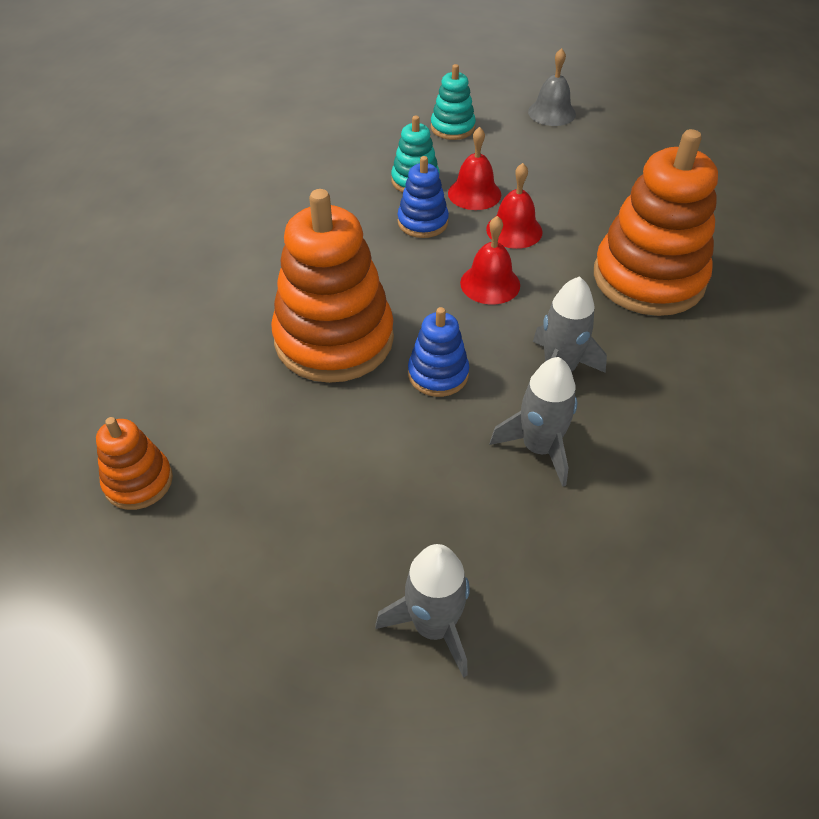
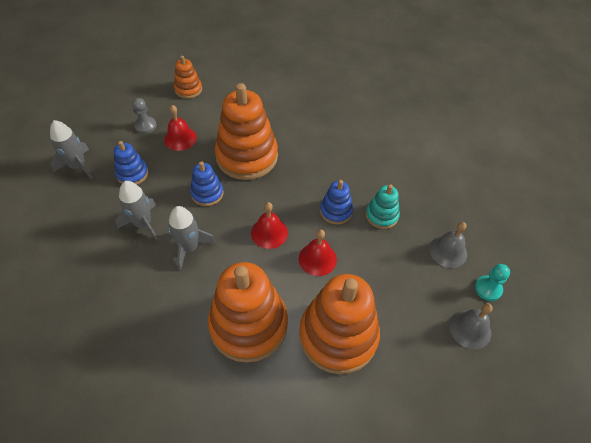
camera: 100 degrees right, 5 degrees up
turquoise stacking toy [431,64,476,140] -> grey bell [429,222,467,268]
red bell [448,127,501,210] -> red bell moved to [164,105,197,151]
none -> blue stacking toy [114,141,148,185]
none -> grey pawn [132,98,157,134]
none -> orange stacking toy [299,274,380,374]
none -> turquoise pawn [475,264,510,301]

